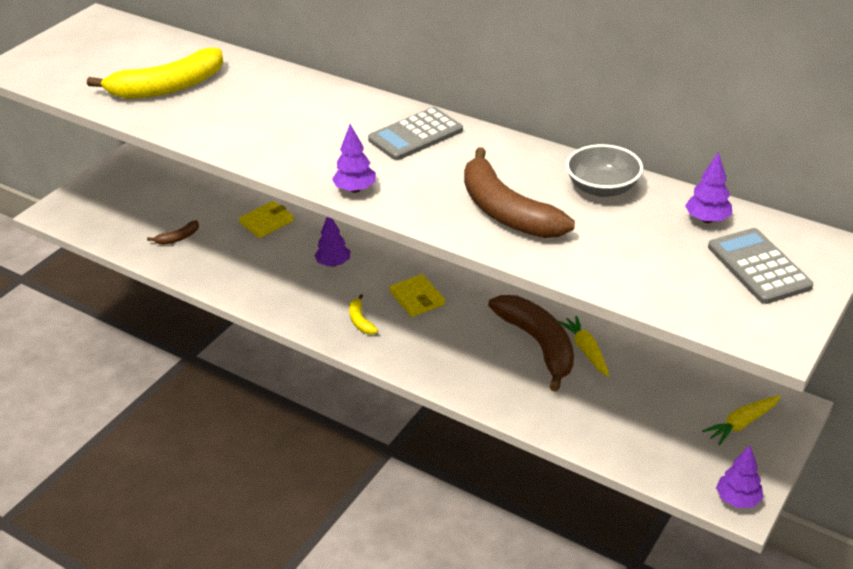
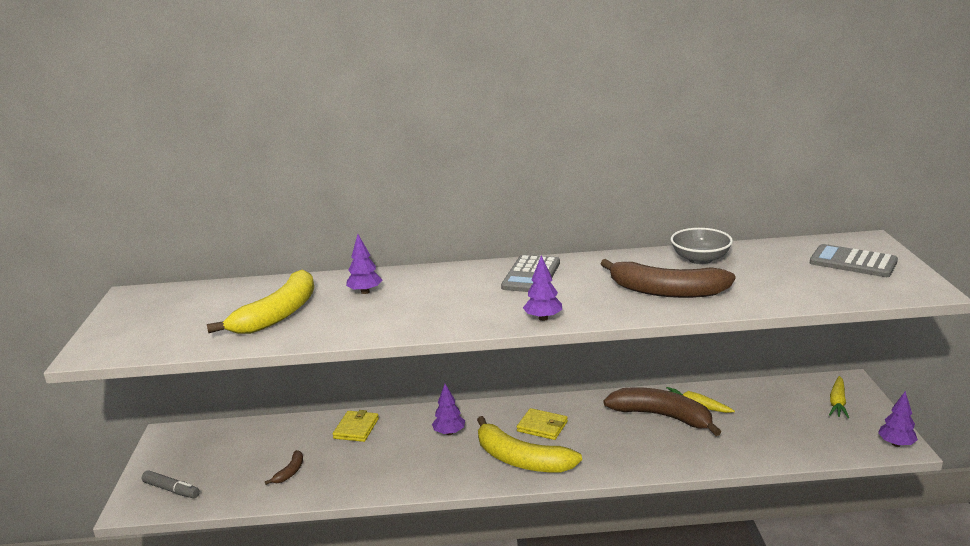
camera: 35 degrees left, 15 degrees down
yellow banana [349,294,378,334] -> yellow banana [477,416,582,473], size x2.30
purple tree [685,152,732,223] -> purple tree moved to [346,234,382,294]
none -> grey marker [141,470,200,498]

